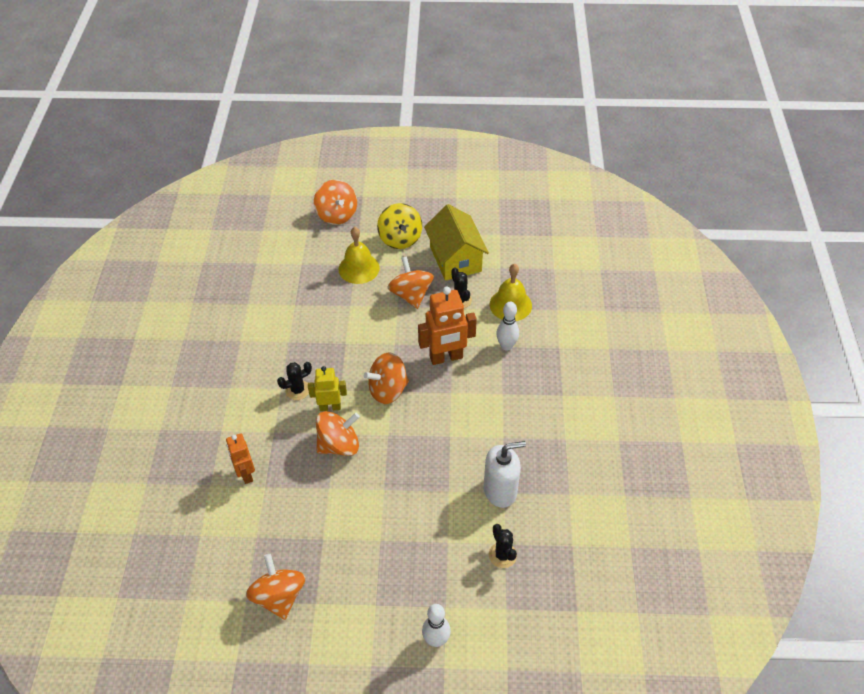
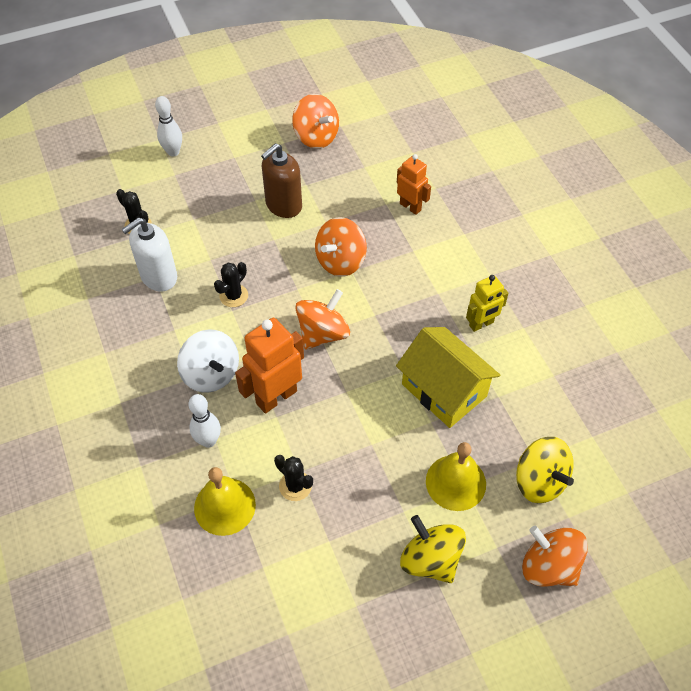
camera: 155 degrees right, 5 degrees up
black cactus [277,362,312,400] -> black cactus moved to [214,262,248,307]
yellow robot [308,366,347,411] -> yellow robot moved to [466,275,509,332]
orange spinning top [387,256,434,309] -> none
yellow house [424,204,489,281] -> yellow house moved to [396,327,500,428]
none -> white spinning top [177,329,239,393]
none -> brown soap dispenser [261,143,302,218]
none -> yellow spinning top [516,437,574,503]

